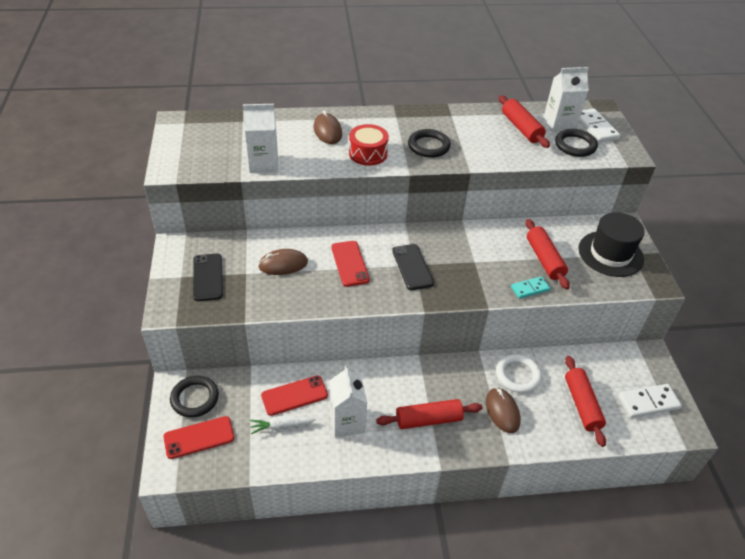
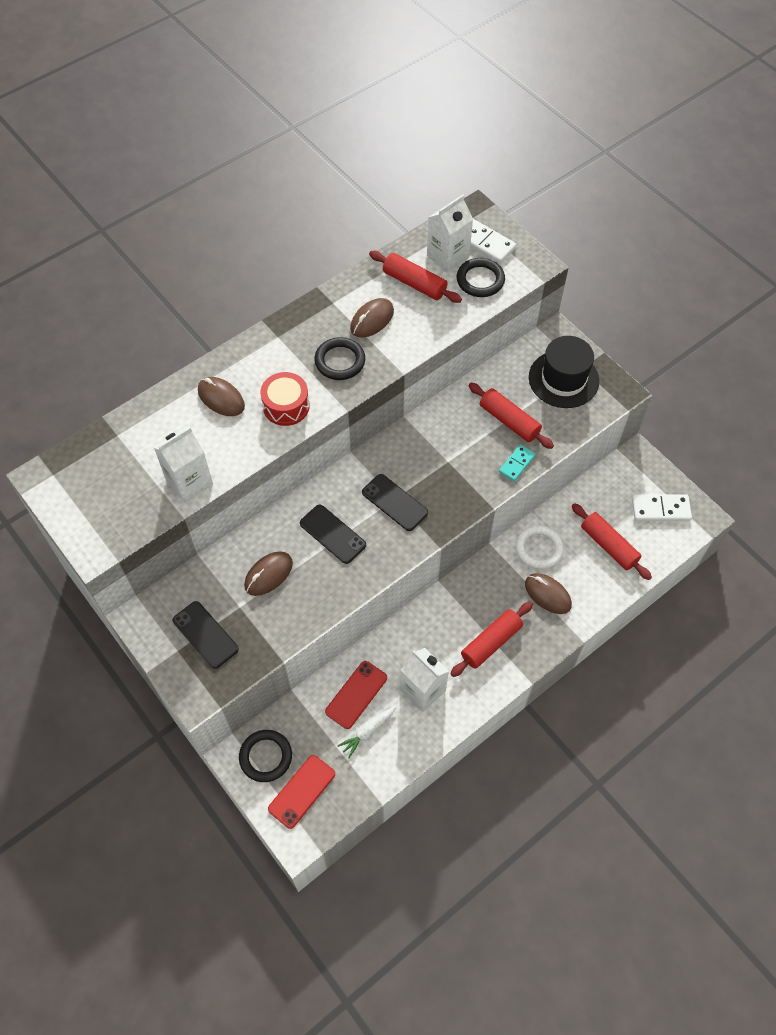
camera: 30 degrees left, 15 degrees up
red phone [331,241,370,287] -> black phone [300,505,366,564]
white domino [618,384,682,418] -> white domino turned 45 degrees clockwise [632,494,692,521]
none -> brown mouse [350,298,394,338]

